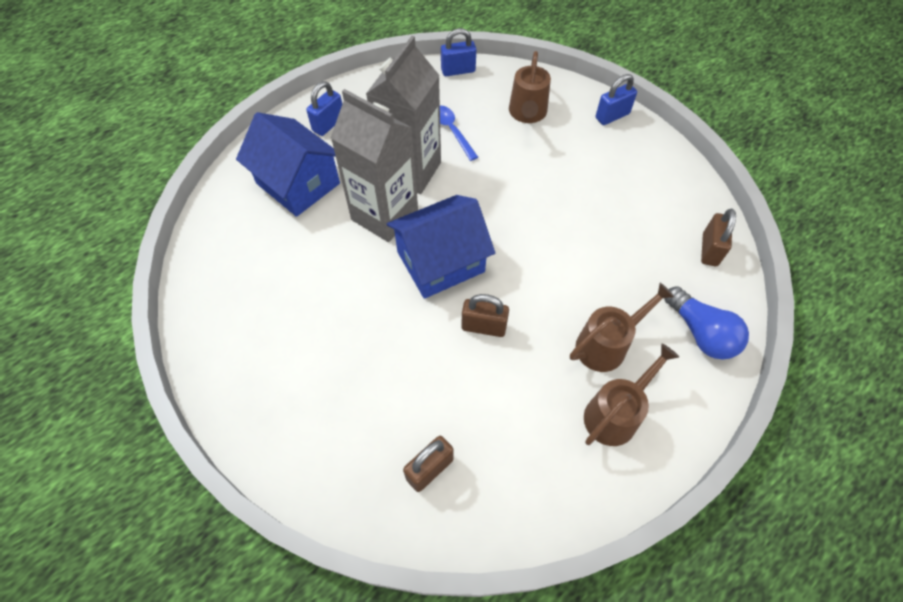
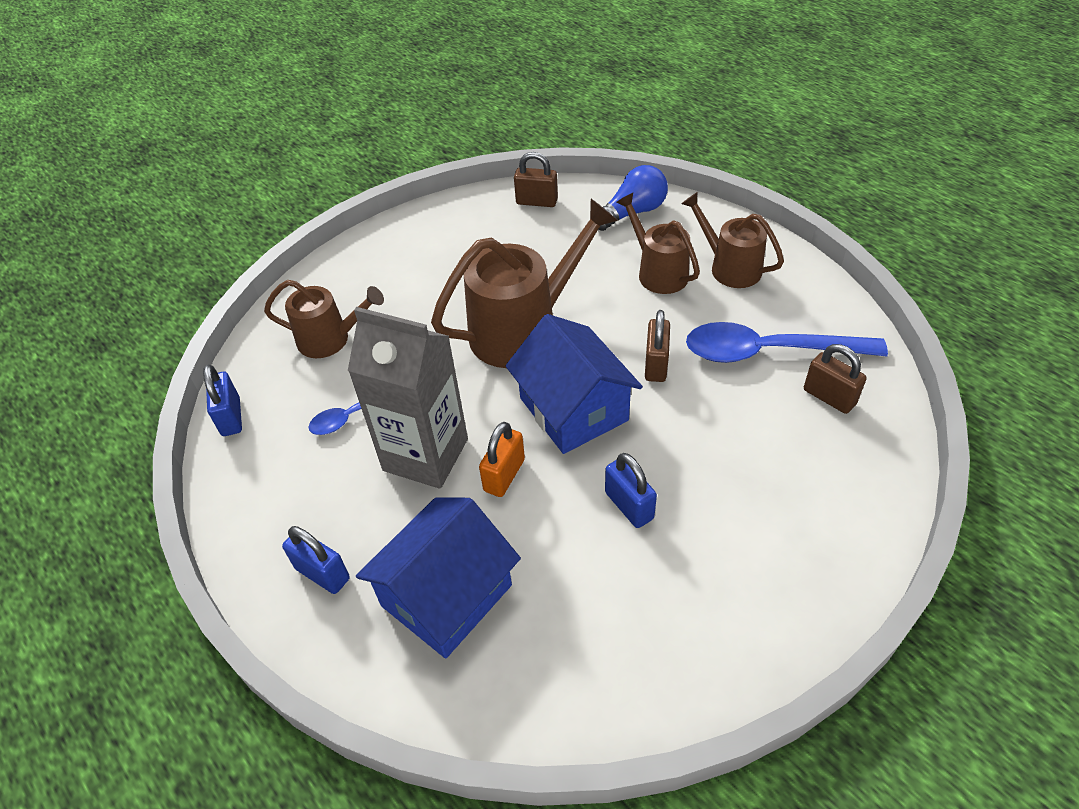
camera: 90 degrees left, 10 degrees down
grey carton [331,89,418,242] -> orange padlock [479,422,525,497]
blue padlock [596,74,637,125] -> blue padlock moved to [605,453,657,528]
none -> brown watering can [431,199,618,368]
none -> blue spoon [686,322,888,363]

